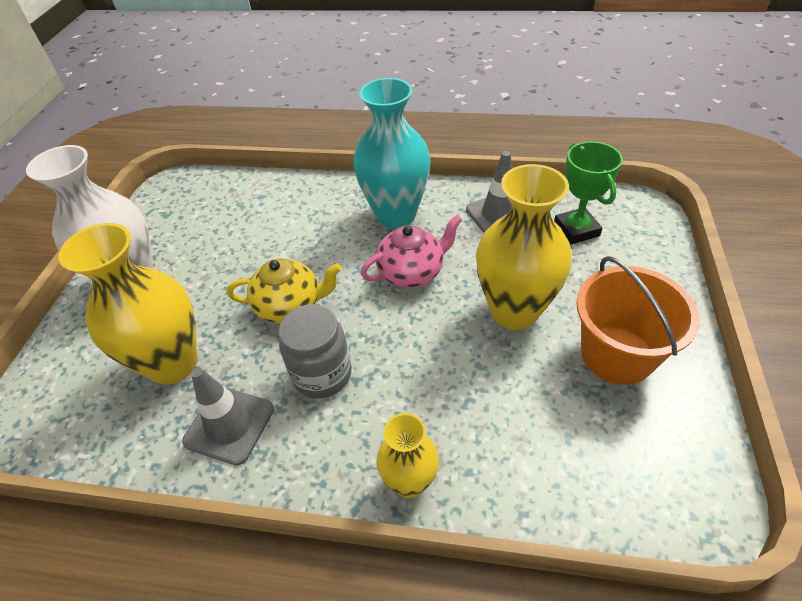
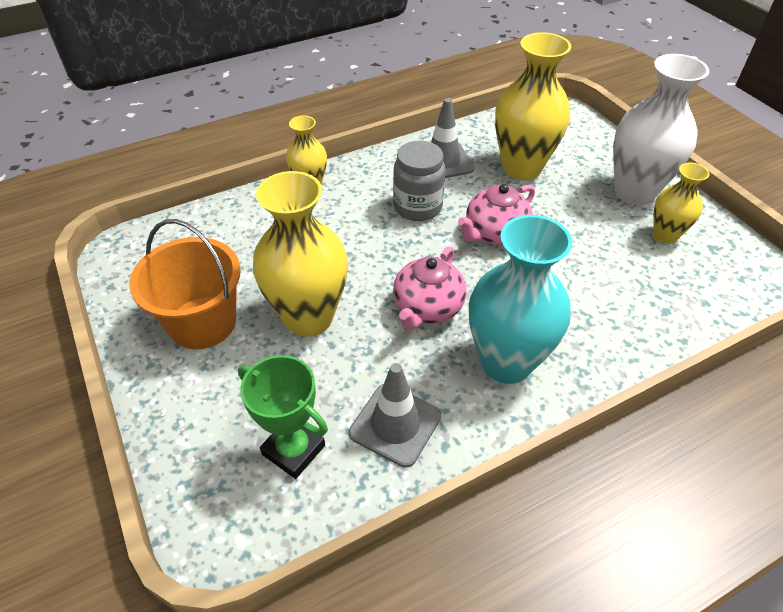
camera: 140 degrees right, 0 degrees up
yellow teapot [227,259,342,323] -> pink teapot [458,184,535,245]
none -> yellow vase [653,162,709,244]

